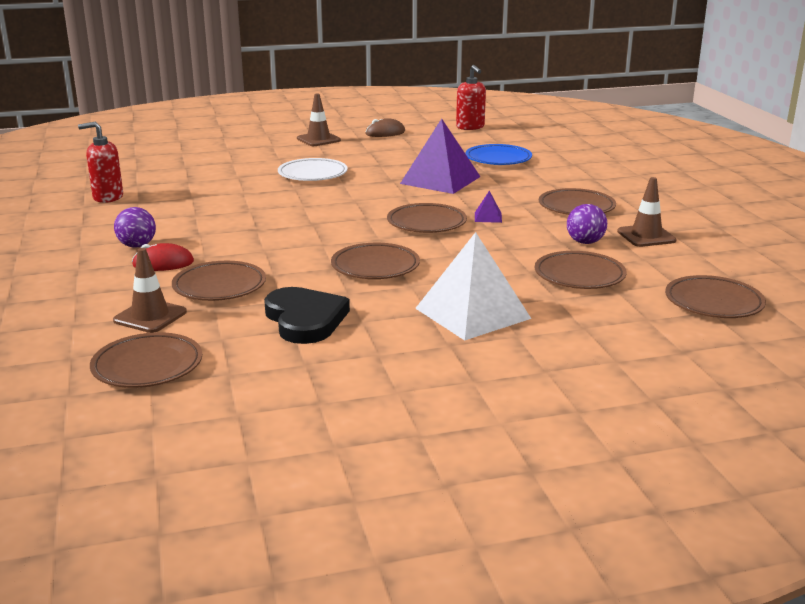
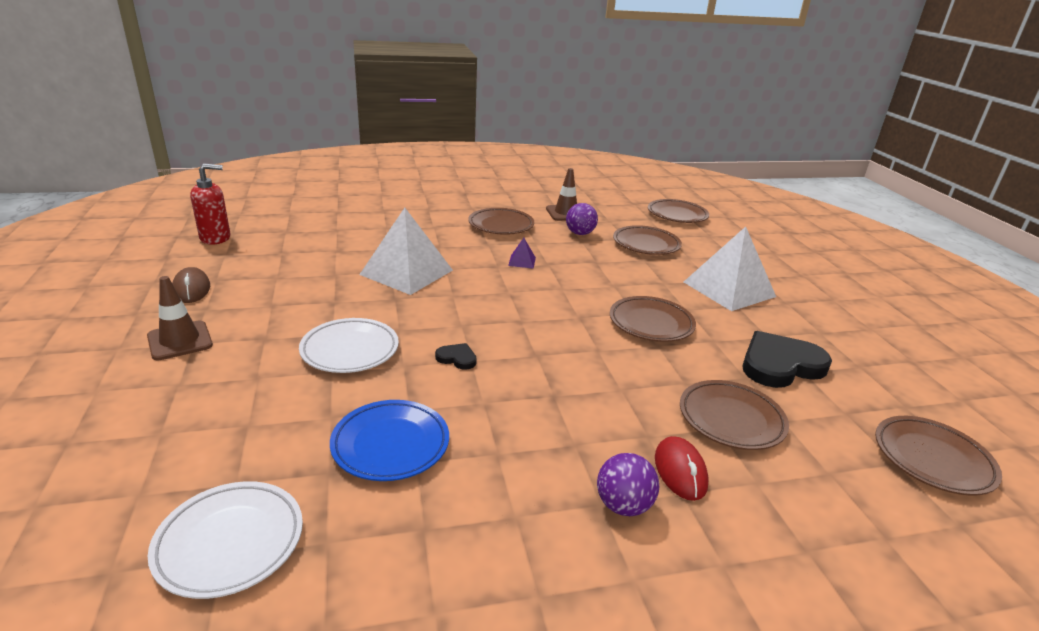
camera: 90 degrees left, 5 degrees up
red soap dispenser [78,122,123,203] -> none
brown traffic cone [113,248,187,333] -> none
brown plate [387,203,467,233] -> none
purple pyramid [400,119,480,194] -> white pyramid [359,208,453,295]
blue plate [465,144,532,165] -> blue plate moved to [330,400,449,481]
none -> white plate [148,481,303,599]
none -> black heart [435,343,477,370]

